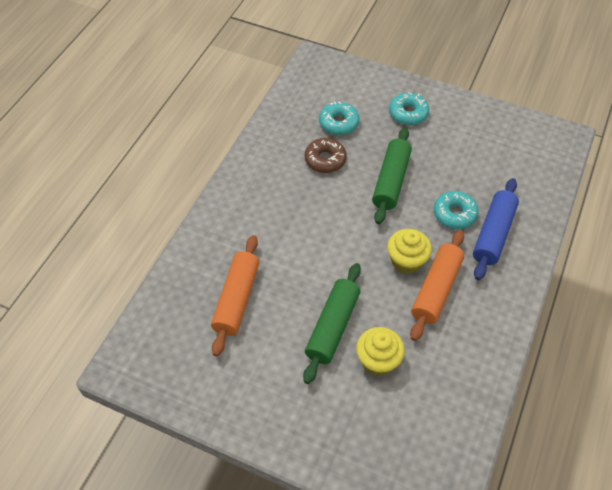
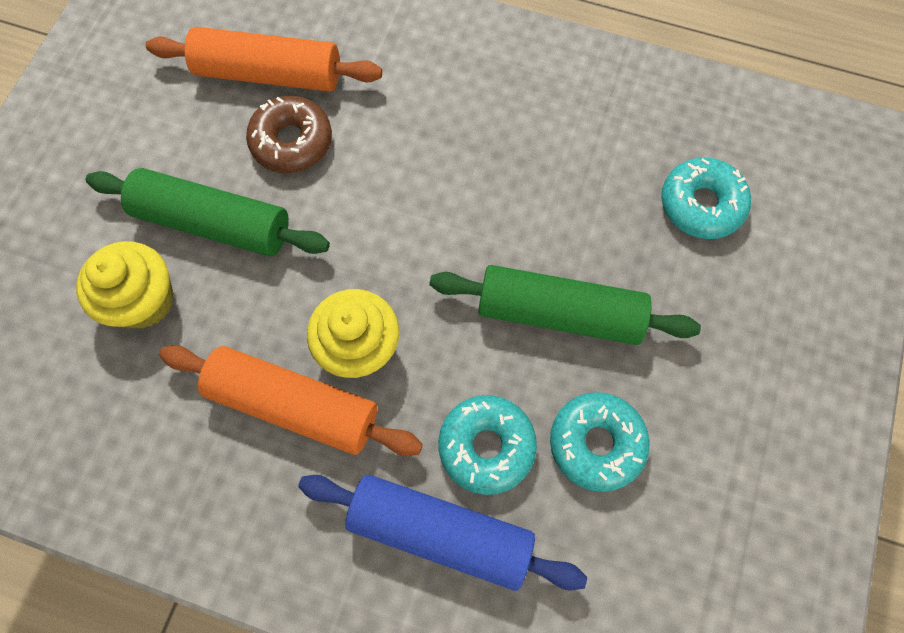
camera: 85 degrees right, 15 degrees up
brown donut [305,138,347,173] -> brown donut moved to [246,96,332,173]
turquoise donut [389,93,429,125] -> turquoise donut moved to [550,392,649,492]

